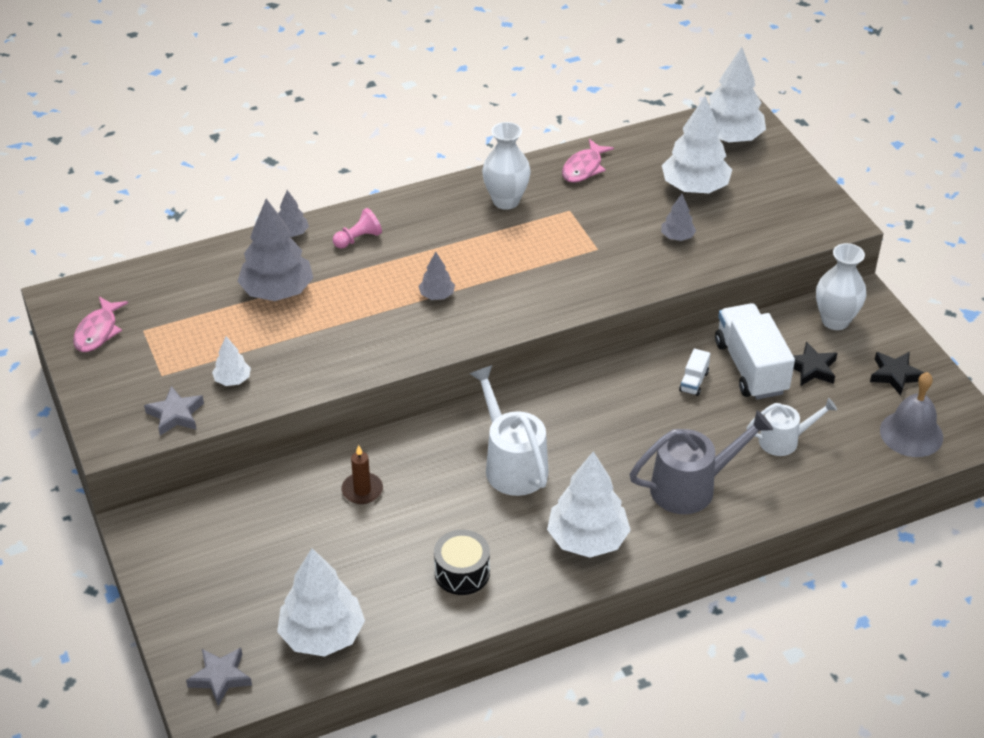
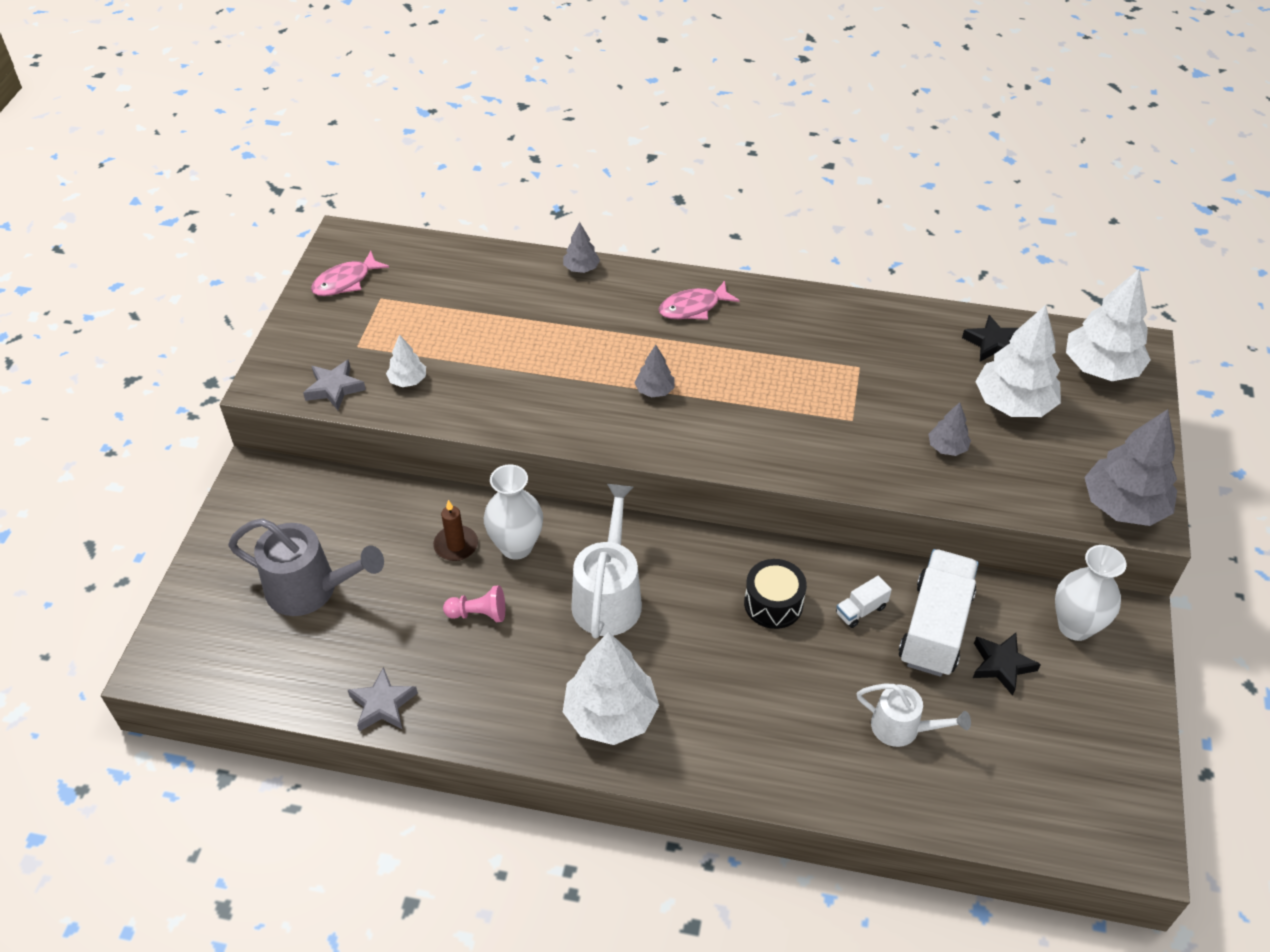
camera: 35 degrees right, 5 degrees up
grey star [186,648,252,706] -> grey star moved to [348,667,418,732]
grey tree [237,199,313,301] -> grey tree moved to [1084,409,1177,526]
white tree [277,548,365,657] -> none
pink pawn [333,208,382,249] -> pink pawn moved to [443,585,505,622]
black drum [434,530,490,595] -> black drum moved to [744,559,807,629]
white vase [482,122,531,210] -> white vase moved to [484,464,543,560]
pink fish [562,139,614,183] -> pink fish moved to [659,281,740,320]
grey watering can [630,411,773,514] -> grey watering can moved to [228,518,384,616]
black star [870,352,924,396] -> black star moved to [962,315,1018,362]
grey bell [880,372,943,457] -> none

